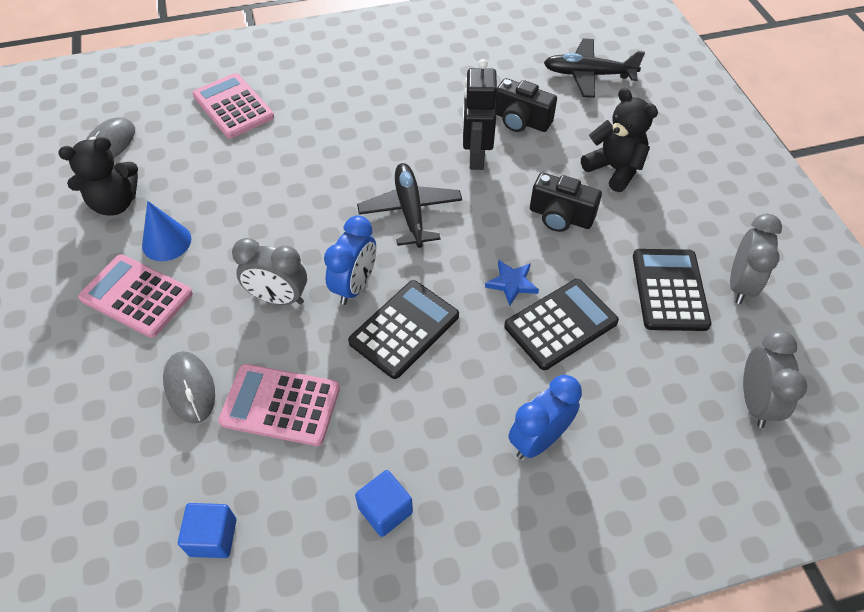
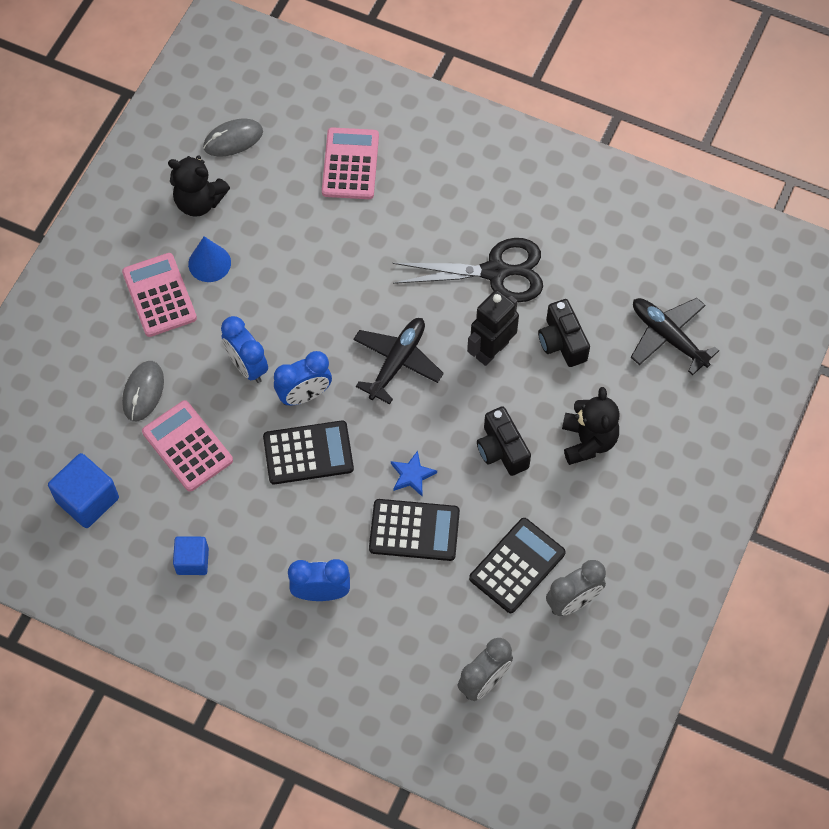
camera: 40 degrees right, 10 degrees up
blue cube [178,503,236,558] -> blue cube [48,453,119,528], size x1.56
grey clock [232,238,307,305] -> blue clock [221,316,268,383]
none -> black scissors [392,238,543,302]

